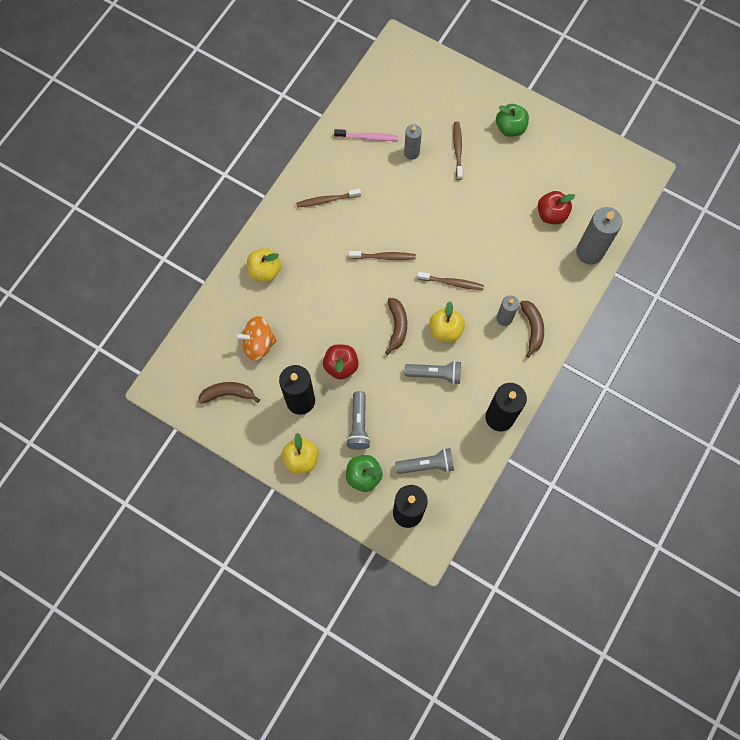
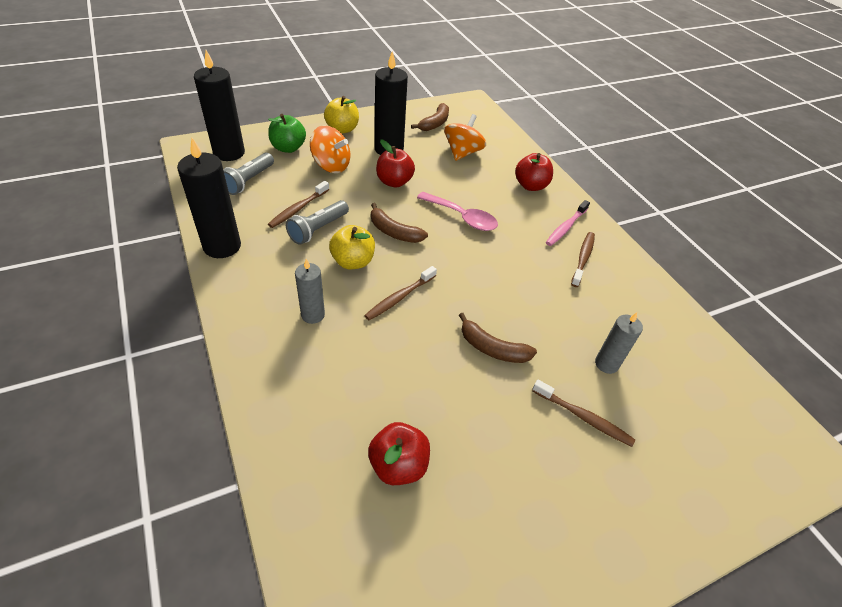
camera: 120 degrees right, 25 degrees down
yellow apple [247,248,281,282] -> red apple [515,153,553,191]
pink toothbrush [334,129,398,141] -> pink toothbrush moved to [546,200,590,246]
grey flashlight [346,391,371,450] -> orange spinning top [310,125,350,173]
brown toothbrush [349,251,416,260] -> brown toothbrush moved to [268,181,329,228]
green apple [496,104,529,137] -> none
brown banana [520,301,544,358] -> brown banana moved to [459,313,537,363]
grey candle [576,207,622,265] -> none
none -> pink spoon [417,192,498,231]

